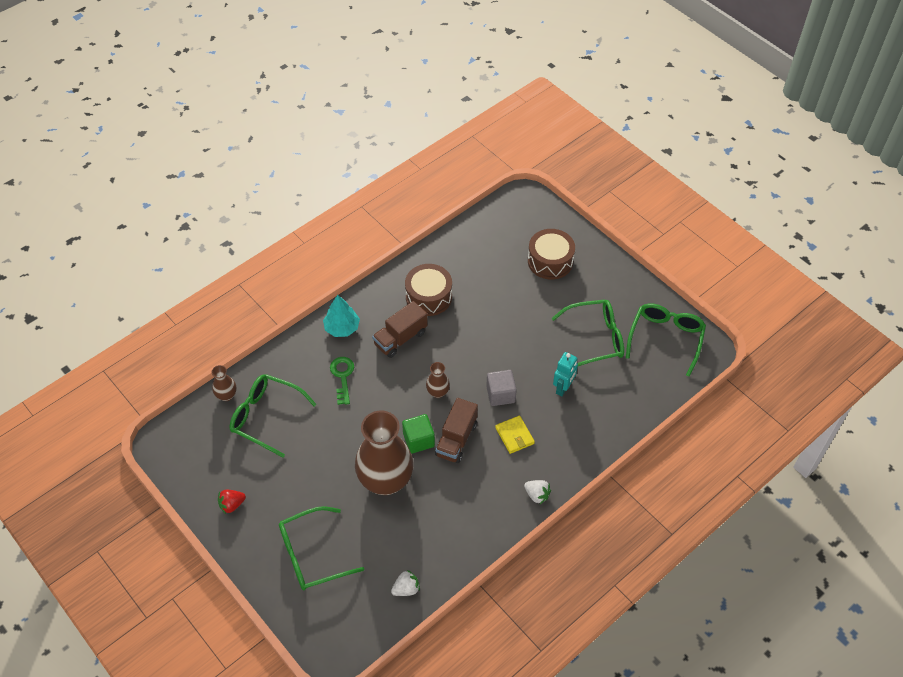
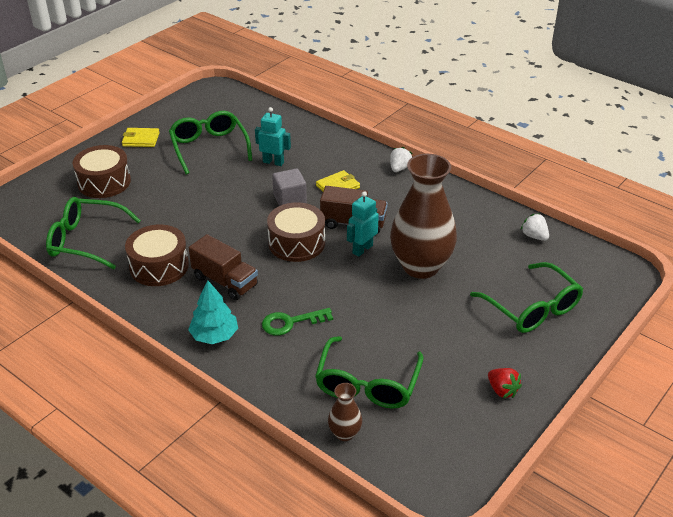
camera: 100 degrees left, 15 degrees down
green cube [402,414,435,454] -> turquoise robot [347,191,379,257]
brown vase [426,362,450,398] -> brown drum [267,202,325,262]
green glasses [626,304,706,376] -> green glasses moved to [46,197,141,269]
none -> yellow wallet [122,128,160,147]

